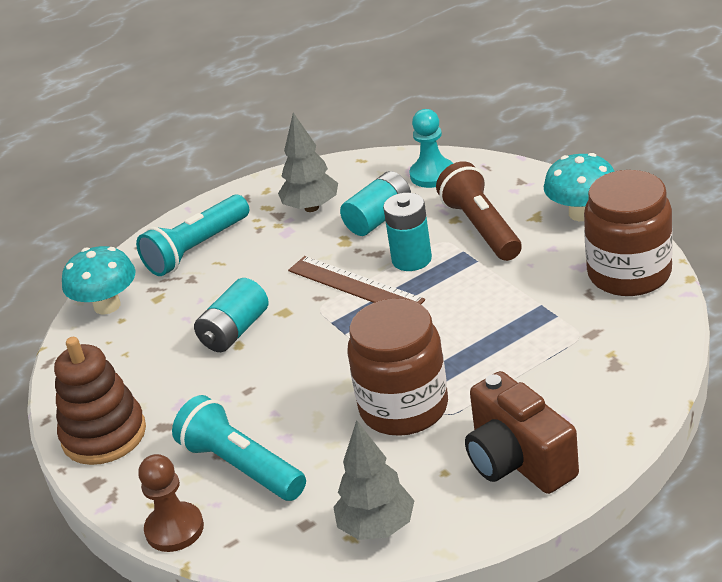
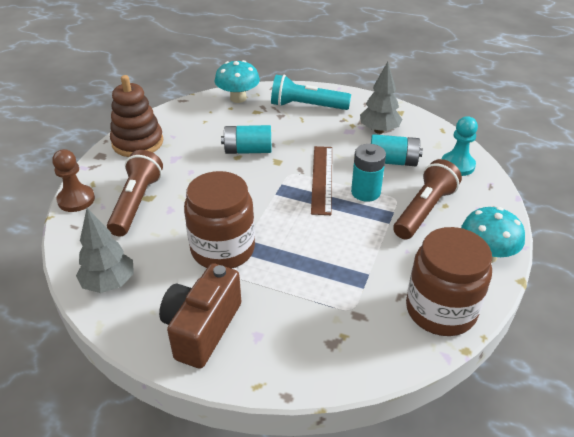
camera: 50 degrees right, 5 degrees up
turquoise flashlight [172,395,306,501] -> brown flashlight [107,150,163,236]

